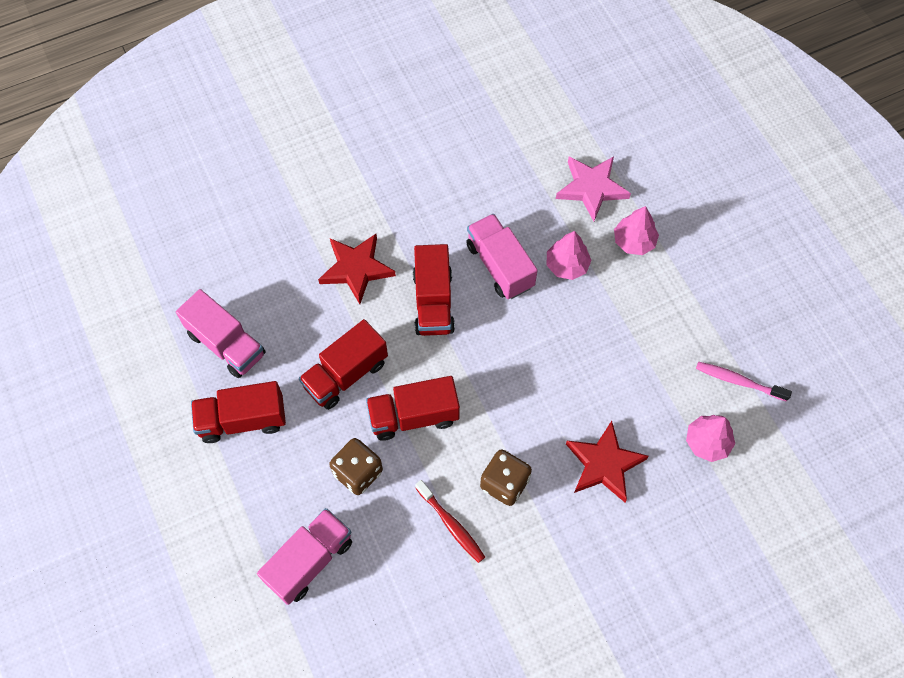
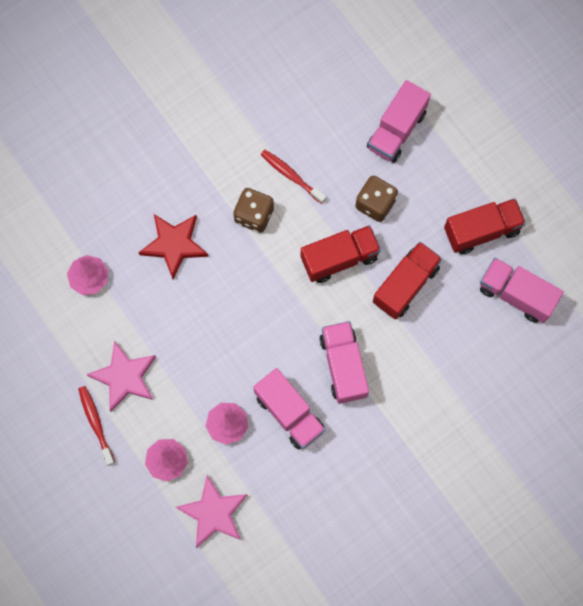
camera: 170 degrees right, 10 degrees up
red star [318,234,396,304] -> none
red truck [413,244,455,336] -> pink truck [319,321,369,404]
pink toothbrush [696,362,792,402] -> none
none -> red toothbrush [78,386,115,466]
none -> pink star [86,340,156,412]

